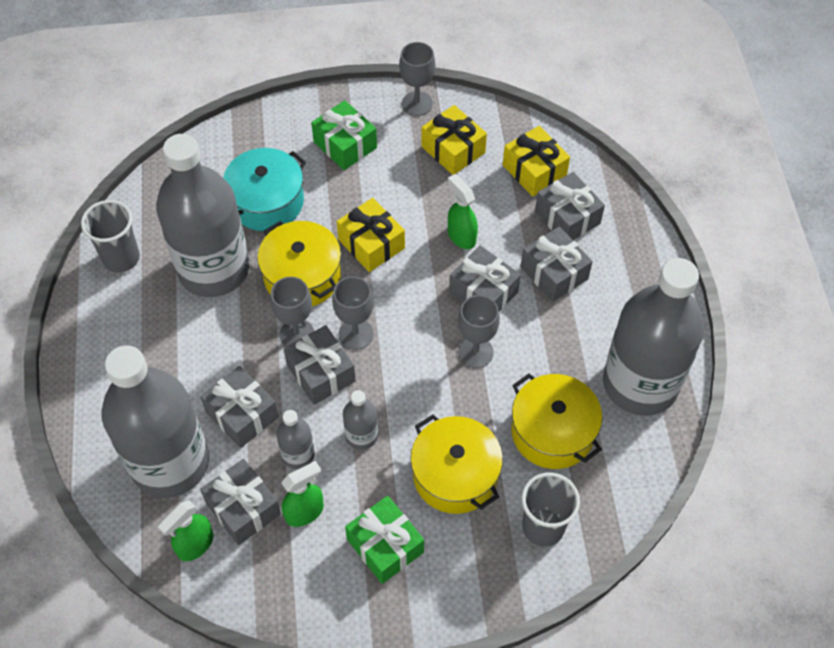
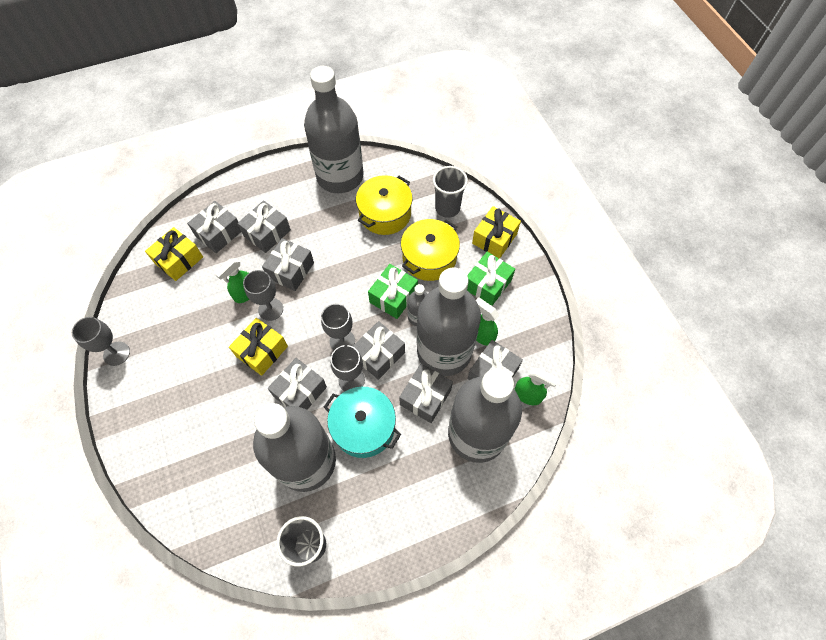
camera: 105 degrees left, 5 degrees up
turquoise pot [223,148,306,231] -> turquoise pot moved to [324,387,401,458]
yellow pot [257,221,341,306] -> grey gift [268,358,327,410]
grey bottle [276,410,315,469] -> grey bottle [417,268,481,376], size x2.39
green gift [311,100,377,170] -> green gift moved to [368,264,418,319]
yellow gift [421,105,487,175] -> yellow gift moved to [472,206,521,258]
grey goblet [458,295,500,368] -> grey goblet moved to [243,270,283,321]

